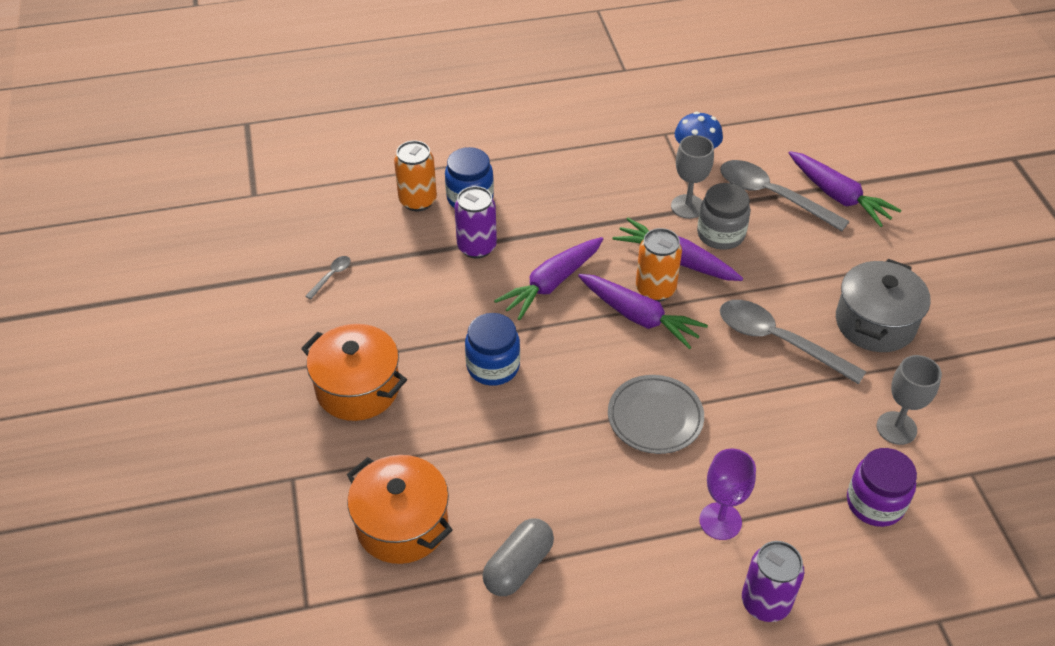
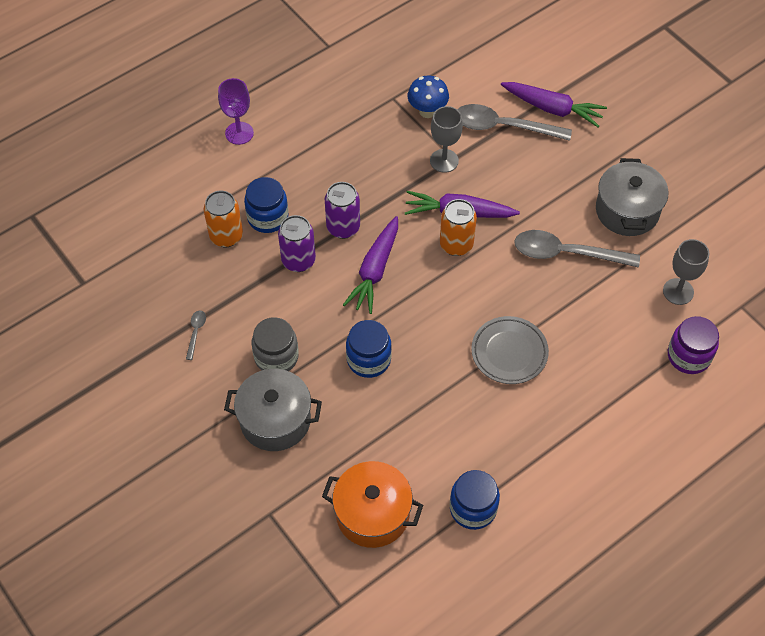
camera: 25 degrees left, 10 degrees up
orange pot [301,324,407,421] -> grey pot [224,369,322,451]
grey capsule [482,519,554,596] -> blue jar [450,470,500,530]
purple carrot [578,274,708,349] -> none
grey jar [697,183,750,250] -> grey jar moved to [252,317,299,371]
purple goblet [699,449,756,540] -> purple goblet moved to [218,78,254,145]
purple can [742,541,804,622] -> purple can moved to [325,182,360,239]

